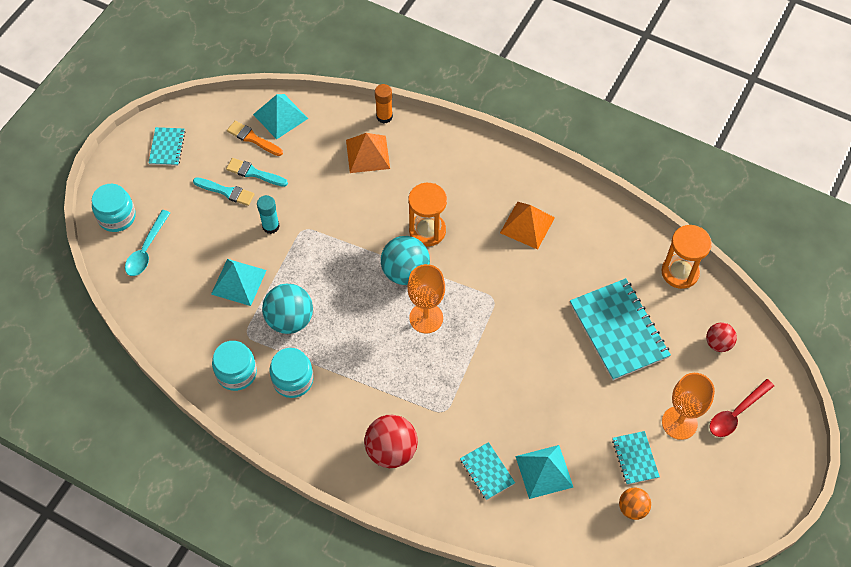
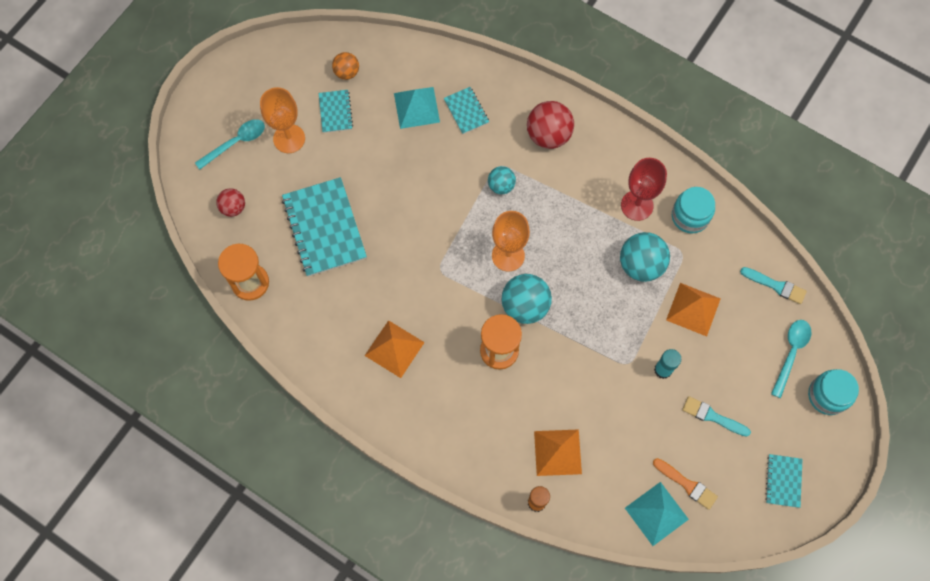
camera: 175 degrees left, 10 degrees up
turquoise pyramid [211,259,267,306] -> orange pyramid [666,283,721,336]
turquoise brush [226,158,288,187] -> turquoise brush moved to [740,267,807,304]
turquoise jar [270,348,314,398] -> red goblet [621,158,667,221]
red spoon [709,379,774,437] -> turquoise spoon [195,119,265,170]
none -> turquoise ball [488,166,516,194]

